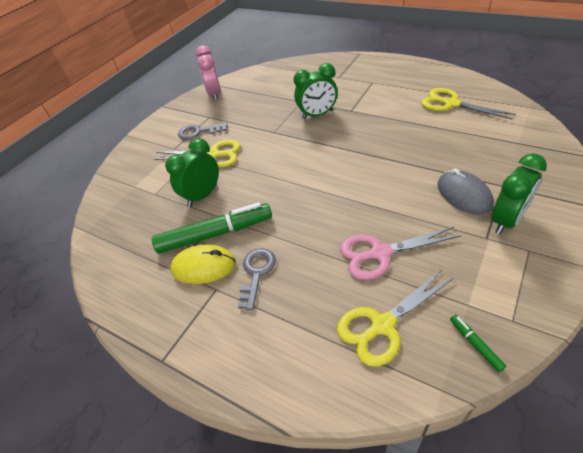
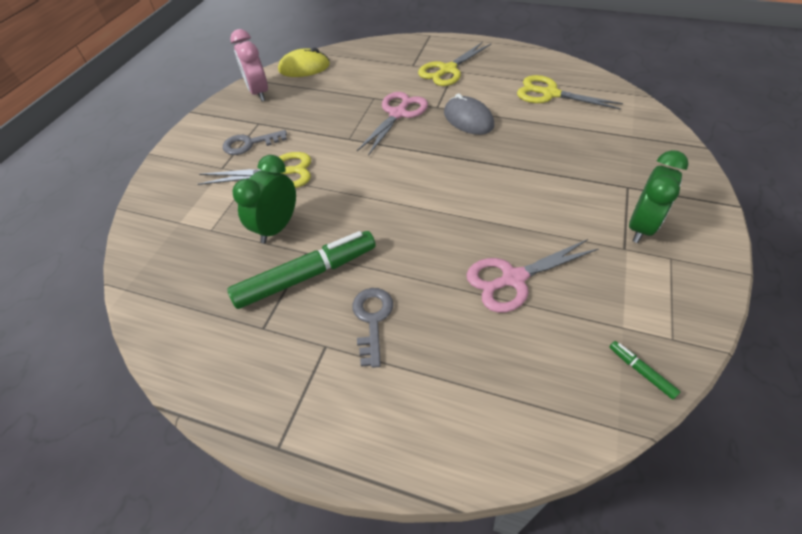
camera: 15 degrees left, 5 degrees up
yellow mouse [170,245,236,284] -> yellow mouse moved to [278,48,330,77]
green clock [294,63,338,119] -> pink scissors [357,92,428,156]
yellow scissors [337,269,454,367] -> yellow scissors moved to [418,42,491,86]
grey mouse [438,168,494,215] -> grey mouse moved to [444,93,494,135]

